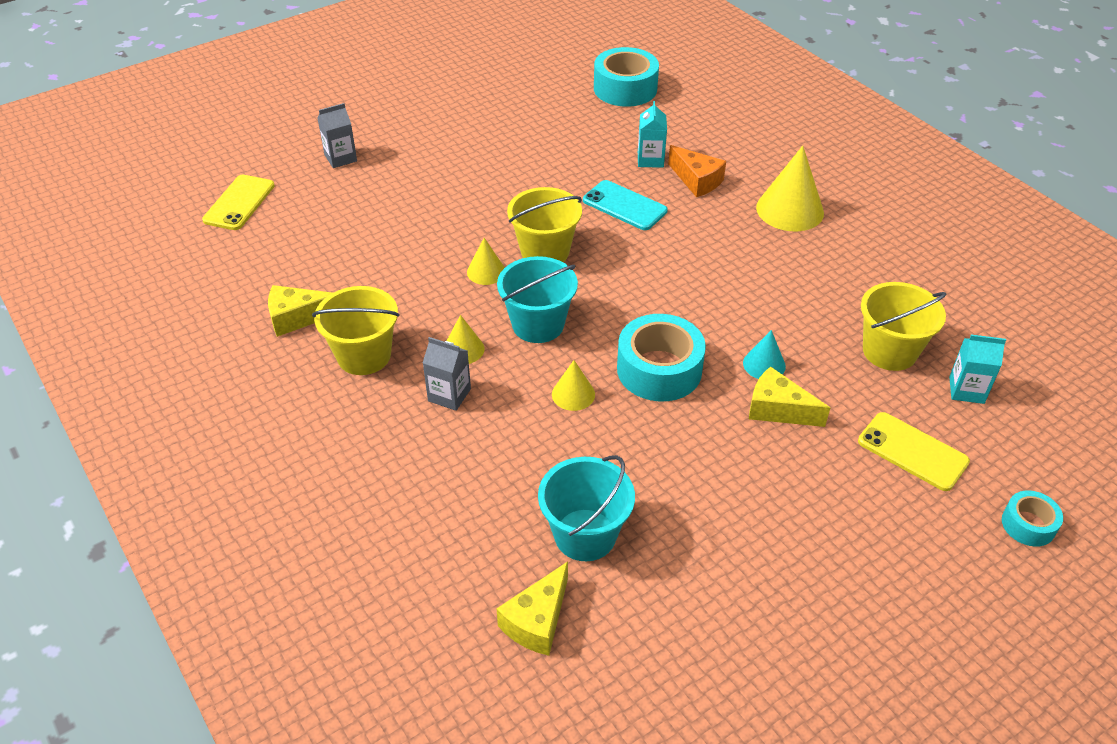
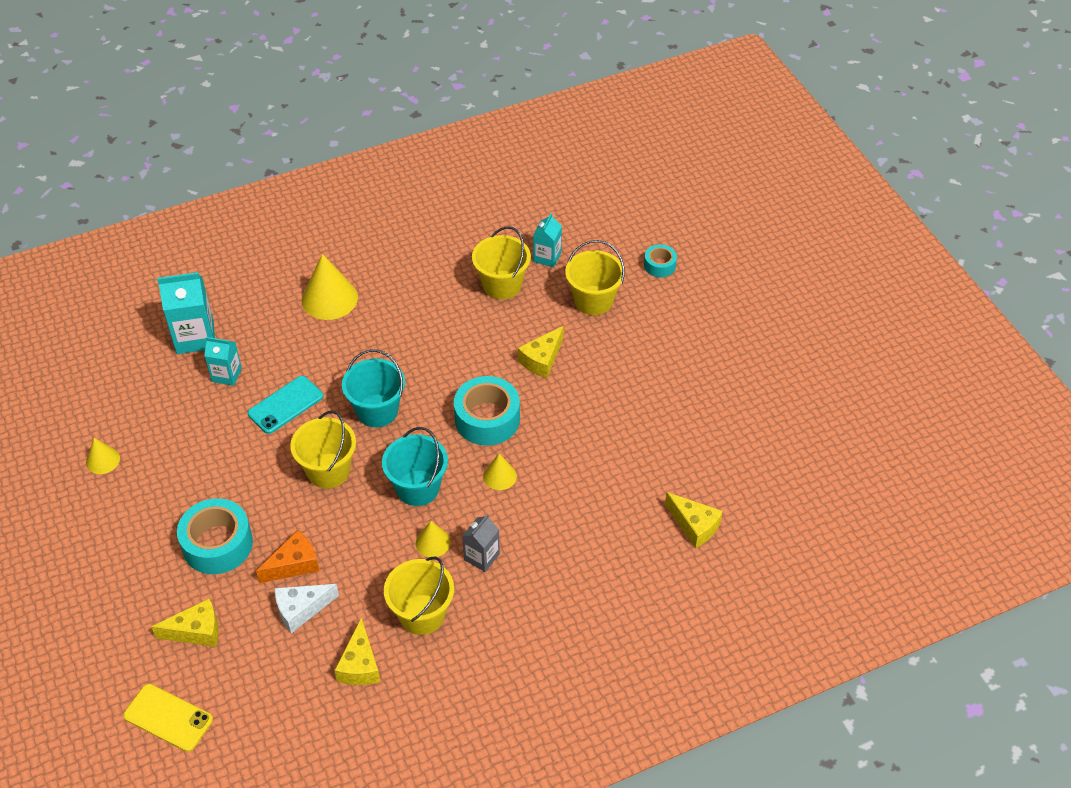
camera: 80 degrees left, 5 degrees up
grey carton [317,103,357,168] -> none
yellow cone [467,238,505,285] -> yellow cone moved to [86,438,120,474]
turquoise bucket [538,455,635,561] -> turquoise bucket moved to [342,349,405,427]
turquoise tape [594,47,659,107] -> turquoise tape moved to [177,498,253,574]
orange cheese [668,145,726,197] -> orange cheese moved to [256,530,319,583]
turquoise cone [743,330,786,379] -> none
yellow phone [858,412,970,491] -> yellow bucket [565,240,625,315]
none -> yellow cheese [151,599,219,647]
none -> turquoise carton [157,272,215,354]
none -> white cheese [275,584,339,633]

